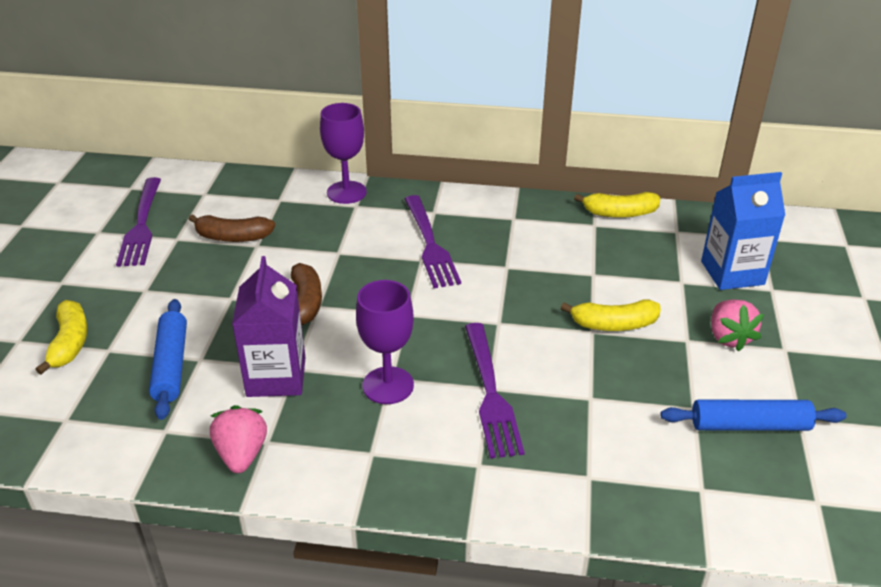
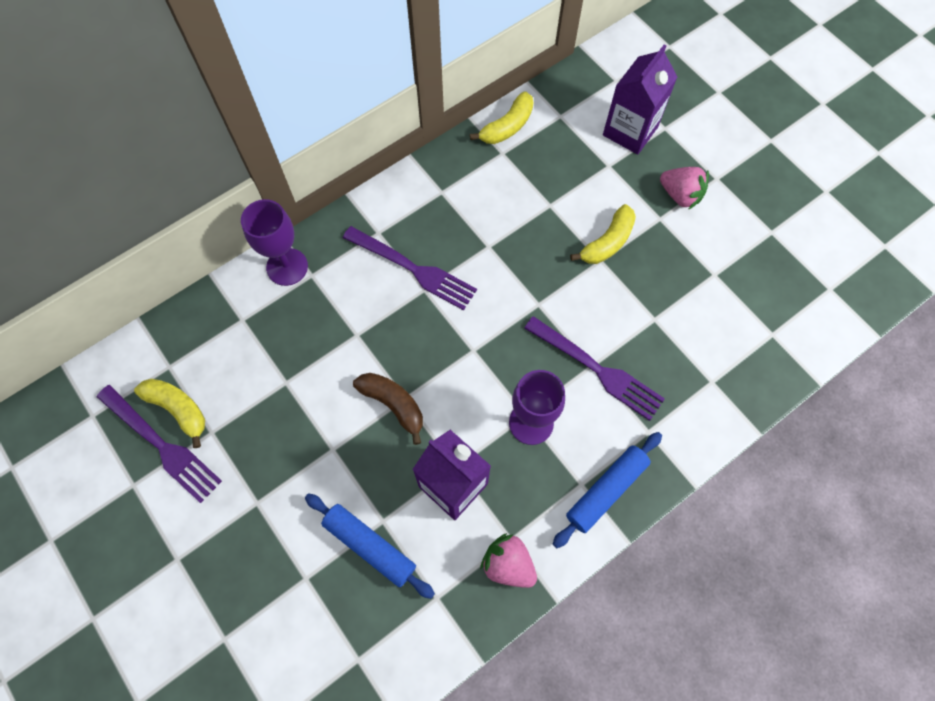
camera: 45 degrees left, 30 degrees up
yellow banana [35,300,88,374] -> yellow banana moved to [134,379,205,448]
brown banana [189,214,275,242] -> none
blue rolling pin [661,400,846,431] -> blue rolling pin moved to [553,432,662,548]
blue carton [701,172,785,290] -> purple carton [603,44,677,154]

